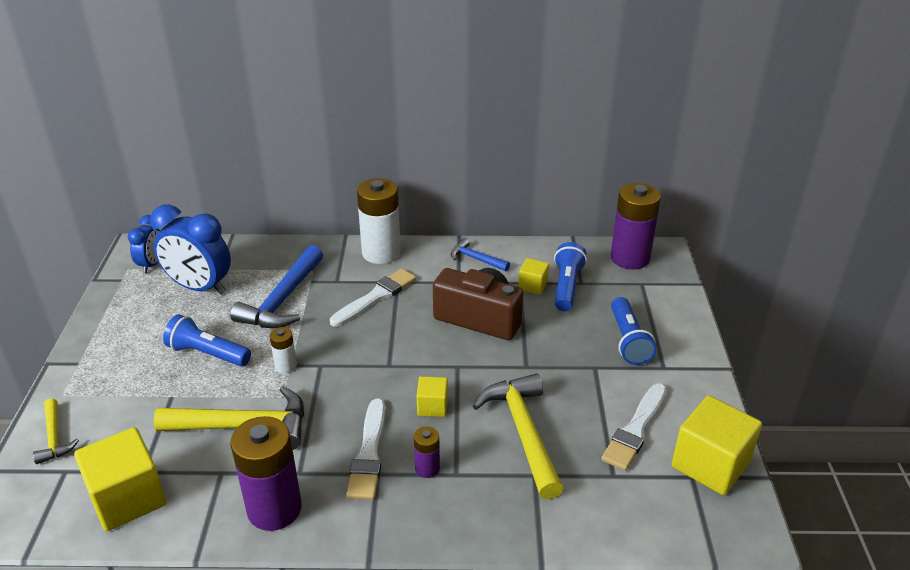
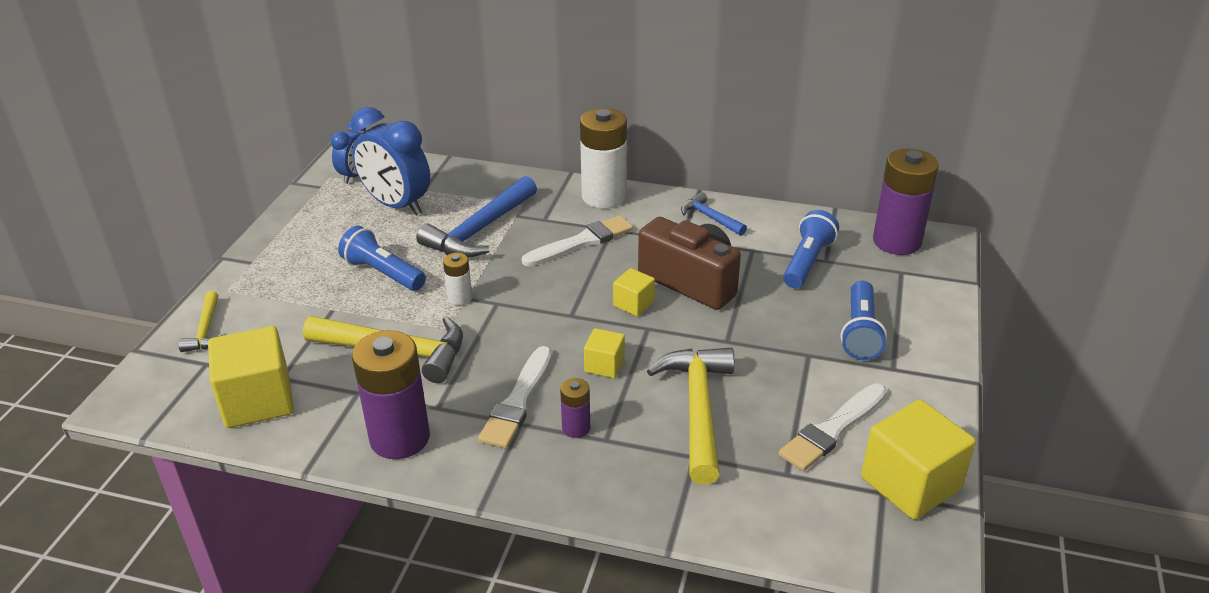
camera: 15 degrees right, 0 degrees up
yellow cube [518,258,549,295] -> yellow cube moved to [613,268,655,316]

